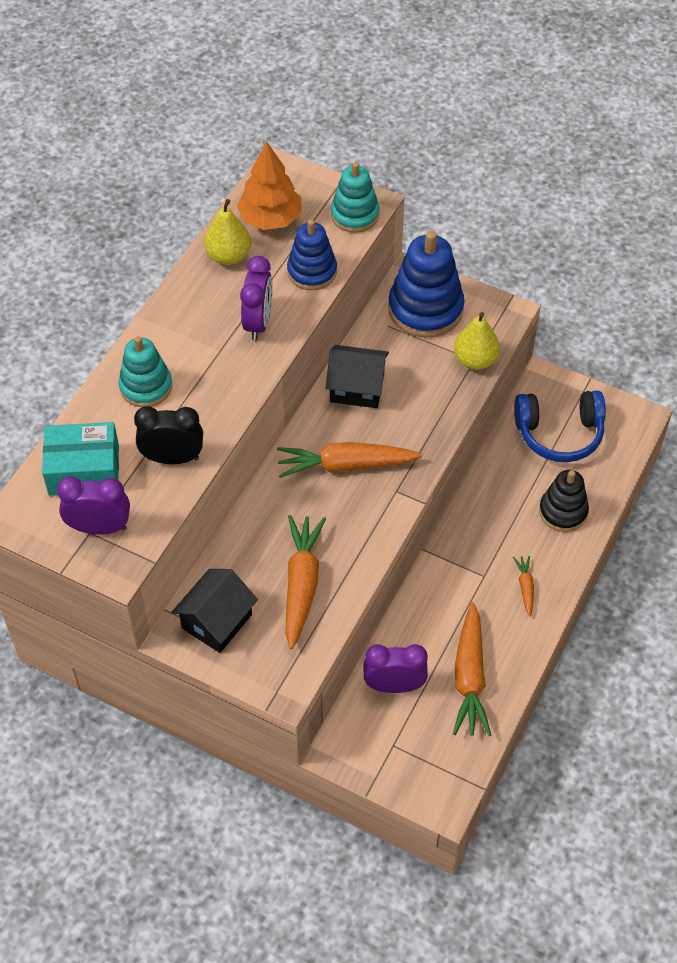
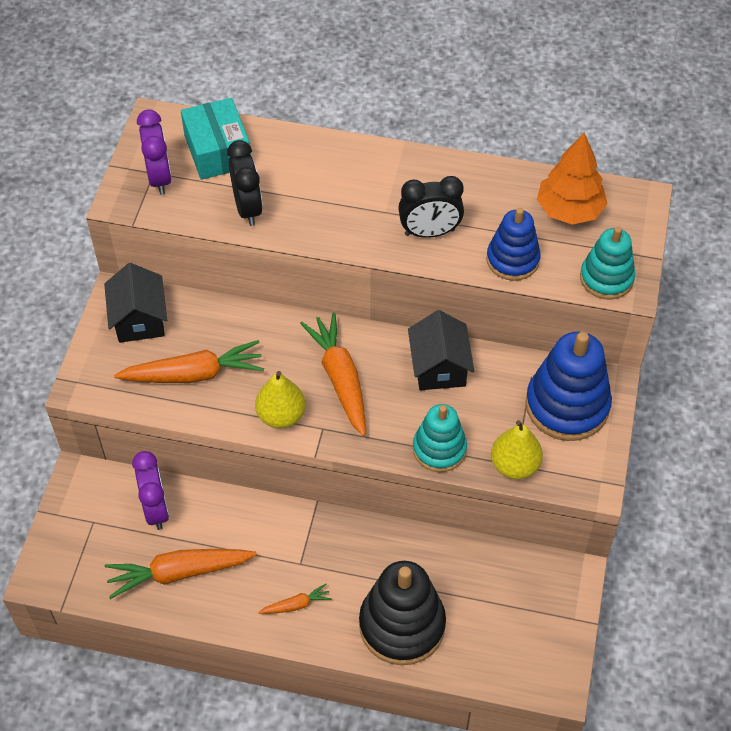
camera: 75 degrees right, 0 degrees up
turquoise stacking toy [119,336,172,407] -> turquoise stacking toy moved to [413,404,467,472]
black house [172,569,258,653] -> black house turned 60 degrees clockwise [104,263,167,343]
yellow pear [204,199,251,265] -> yellow pear moved to [255,371,306,428]
purple clock [240,256,273,341] -> black clock [398,176,464,238]
blue headphones [514,391,606,462] -> none
black stacking toy [539,470,589,532] -> black stacking toy [359,561,446,665], size x1.59

